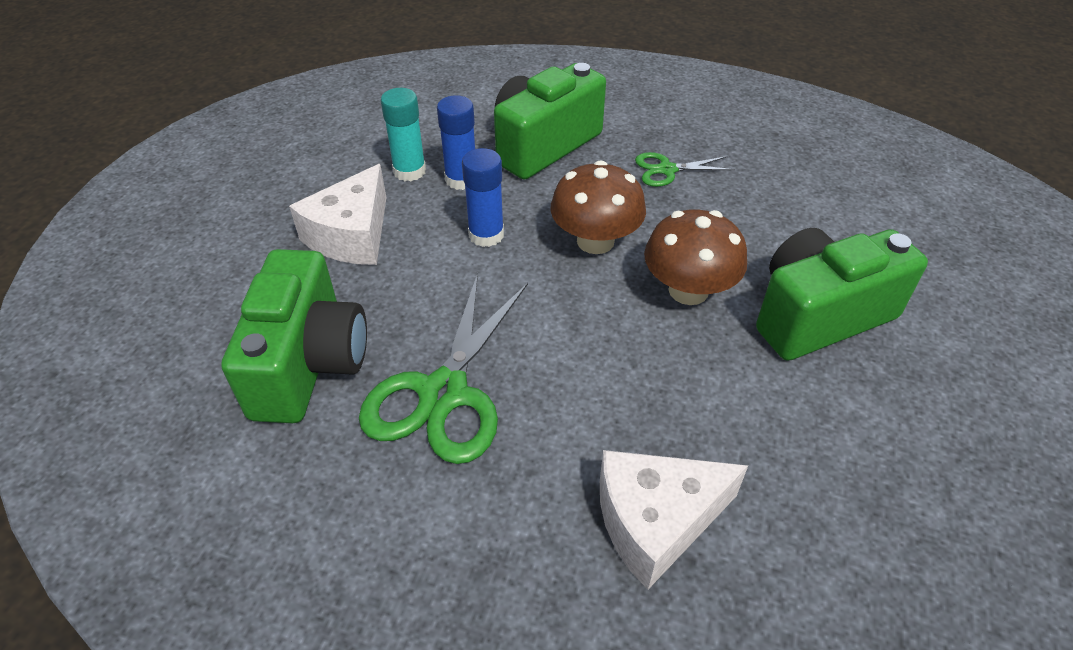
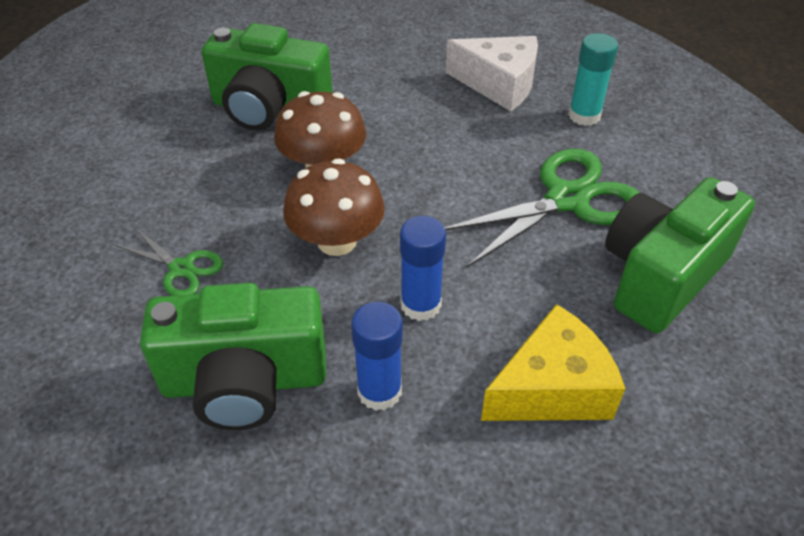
camera: 140 degrees left, 0 degrees up
white cheese [289,164,386,265] -> yellow cheese [481,304,625,421]
turquoise glue stick [381,88,426,181] -> turquoise glue stick moved to [568,33,618,126]

